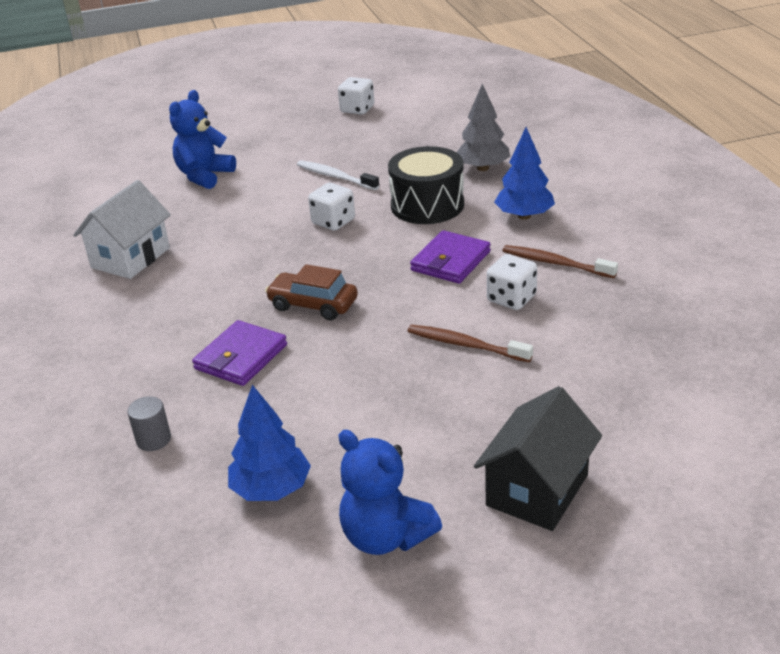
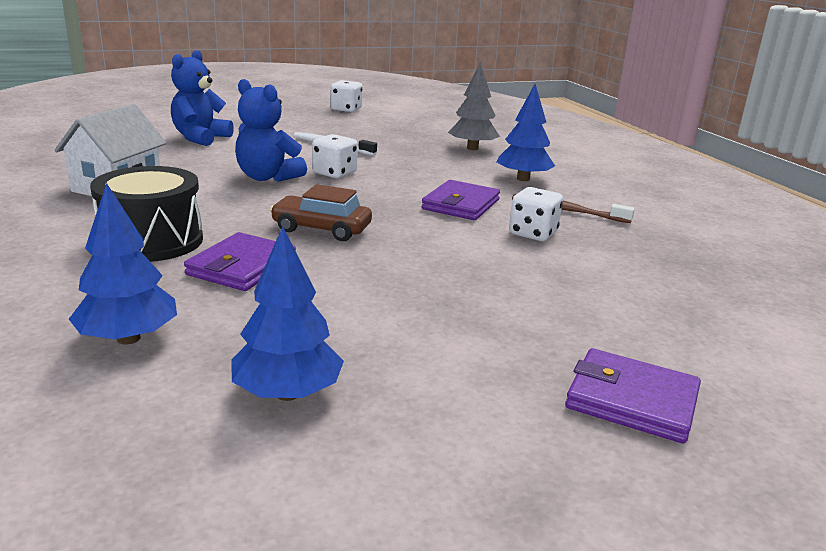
camera: 10 degrees left, 10 degrees down
grey cylinder [127,396,171,451] -> blue tree [69,183,177,345]
blue teddy bear [338,430,442,555] -> blue teddy bear moved to [235,79,307,182]
black drum [388,146,464,224] -> black drum moved to [90,166,203,262]
brown toothbrush [408,324,533,362] -> none
black house [474,386,602,531] -> purple wallet [565,348,701,444]

